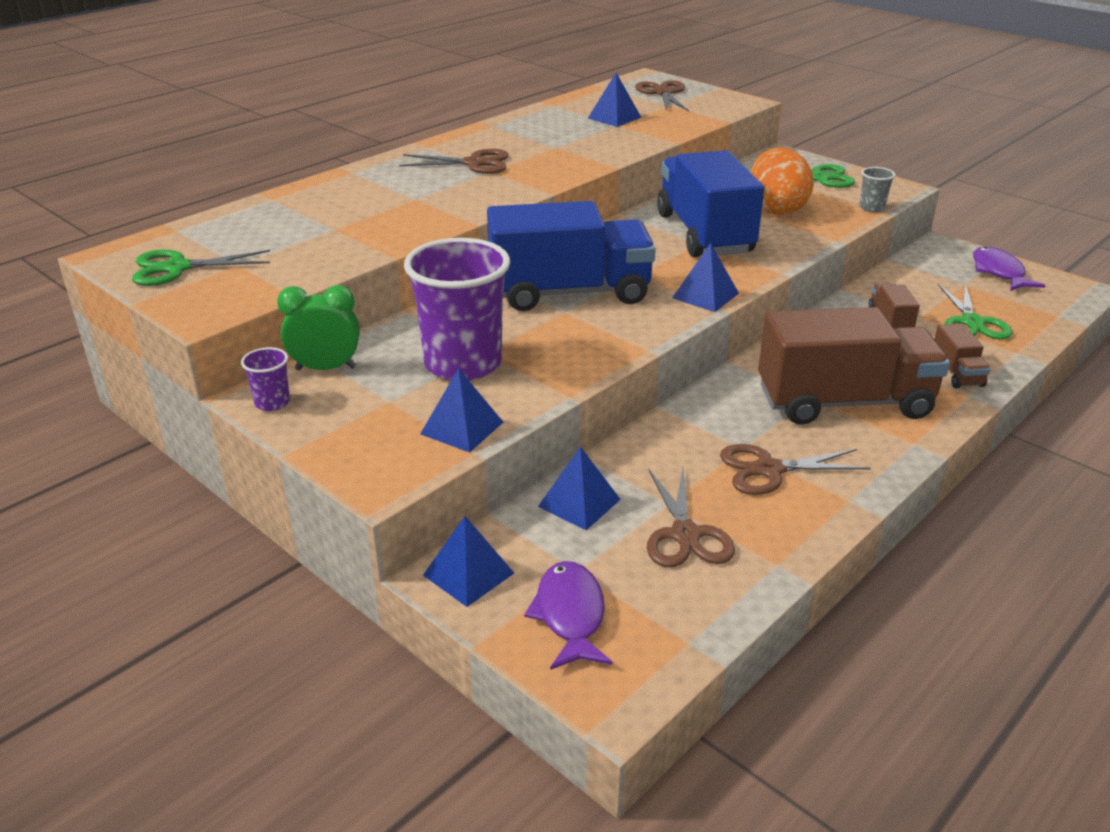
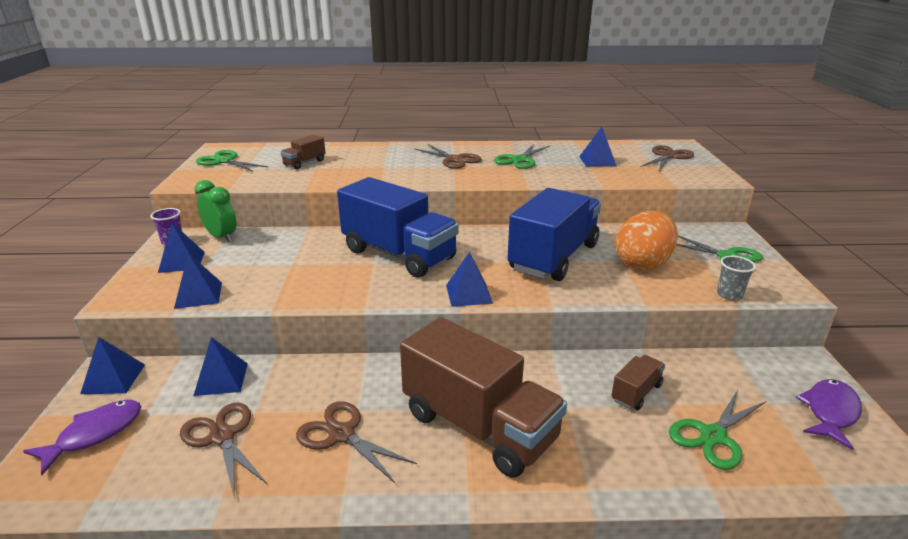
camera: 45 degrees right, 5 degrees down
purple cup [404,238,510,381] -> none
brown scissors [647,468,735,567] -> brown scissors turned 105 degrees clockwise [180,403,268,500]
brown truck [935,323,991,388] -> brown truck moved to [281,135,326,169]
none -> blue pyramid [158,223,205,273]
none -> green scissors [494,144,550,169]

